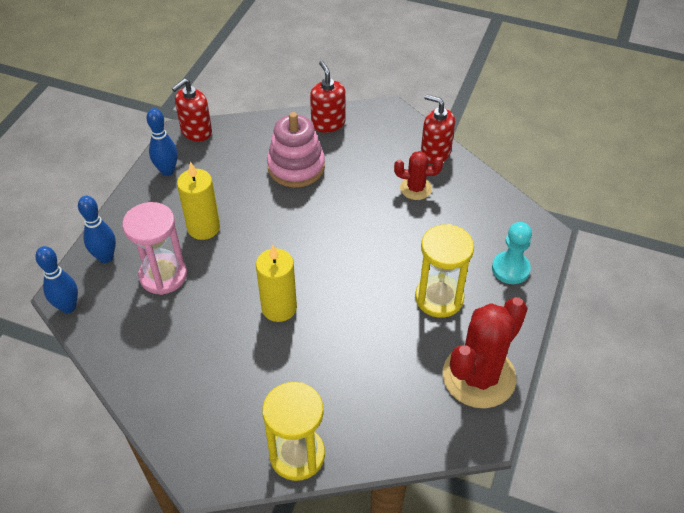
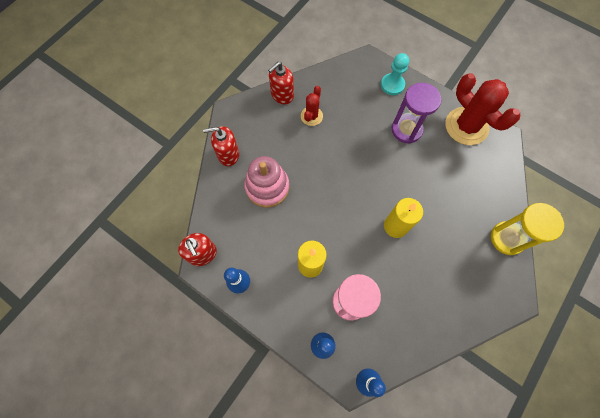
camera: 75 degrees left, 20 degrees up
yellow hourglass [415,224,474,318] -> purple hourglass [392,83,441,144]

